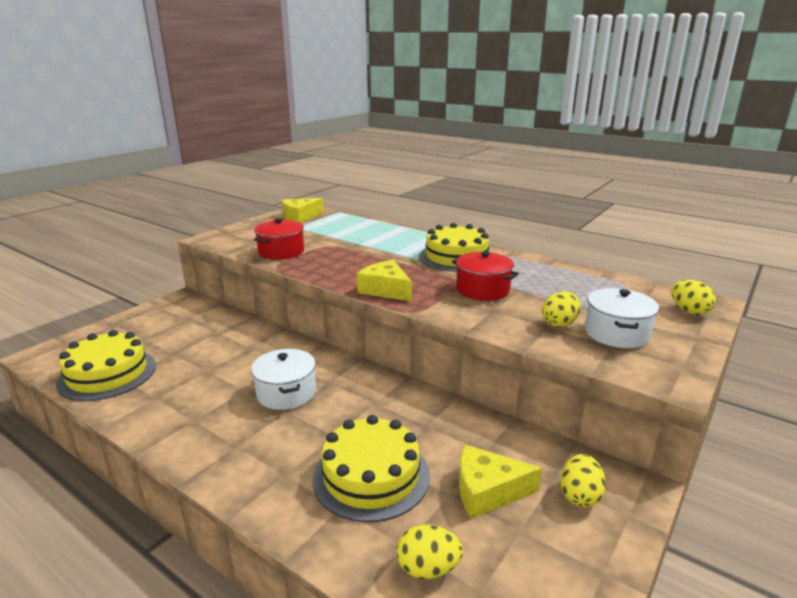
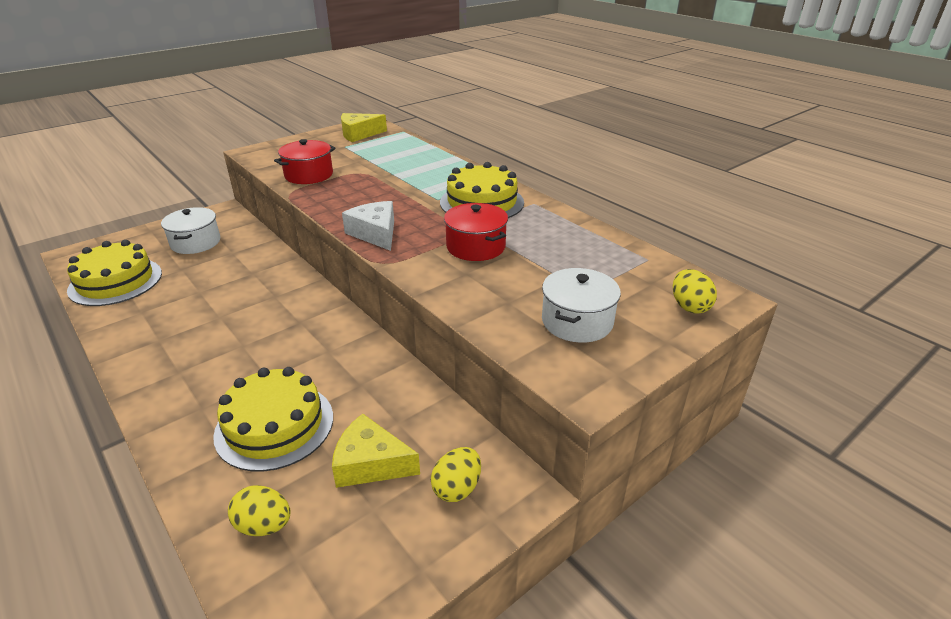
camera: 15 degrees right, 10 degrees up
white pot [251,349,316,410] -> white pot moved to [161,207,220,254]
yellow cheese [357,260,412,302] -> white cheese [342,201,394,251]
yellow egg [542,291,580,327] -> none

